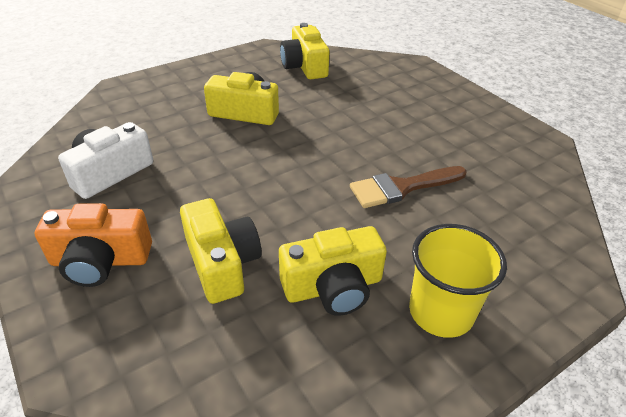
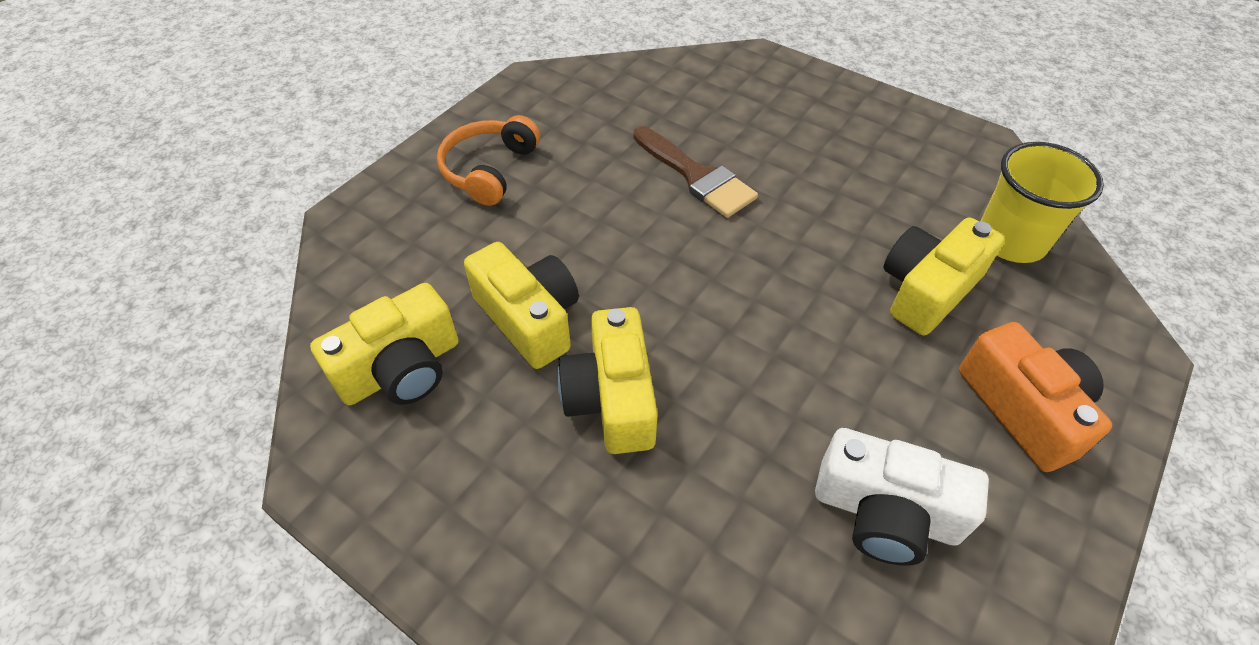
camera: 110 degrees left, 10 degrees up
yellow camera [279,226,387,316] -> yellow camera moved to [464,242,579,369]
yellow cup [409,224,507,338] -> yellow cup moved to [981,142,1104,263]
none -> orange headphones [437,115,540,206]

